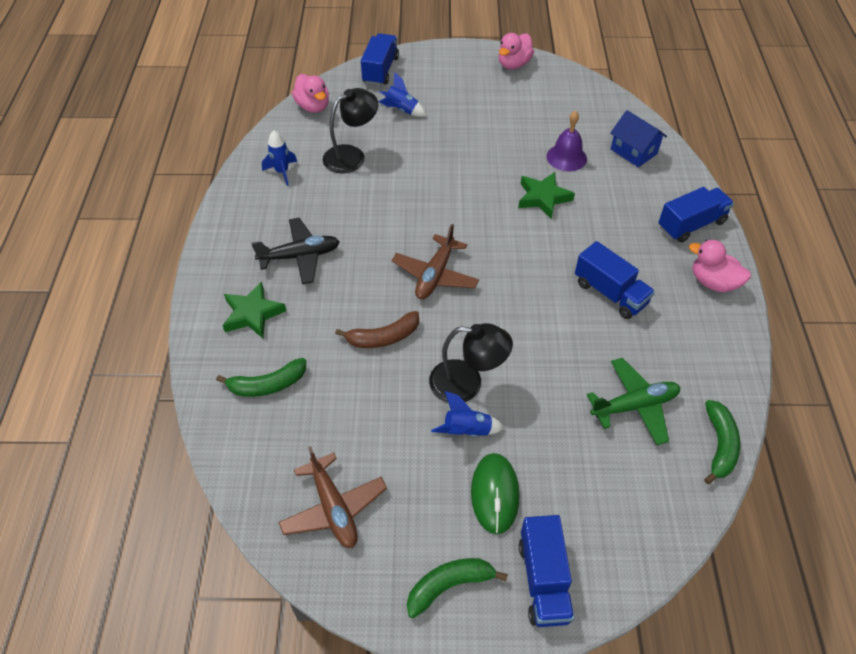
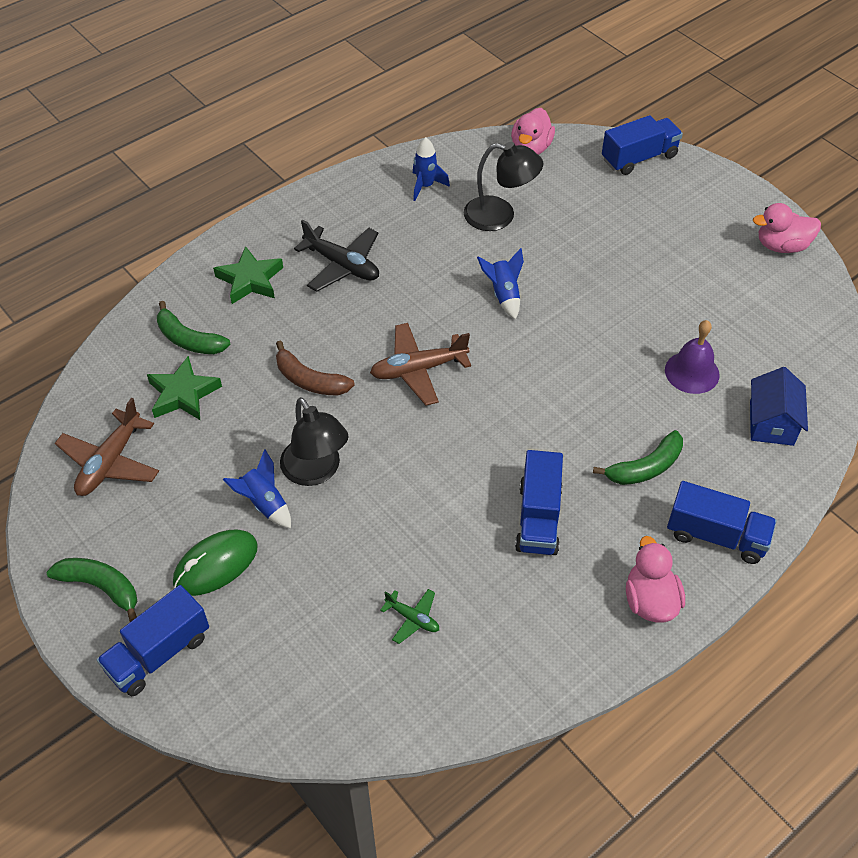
camera: 50 degrees right, 0 degrees up
blue rocket [379,72,426,117] -> blue rocket moved to [477,248,524,319]
green star [518,172,575,219] -> green star moved to [147,356,222,420]
green plane [587,358,680,445] -> green plane [380,589,439,644], size x0.54
green banana [704,400,740,484] -> green banana moved to [593,430,683,485]

